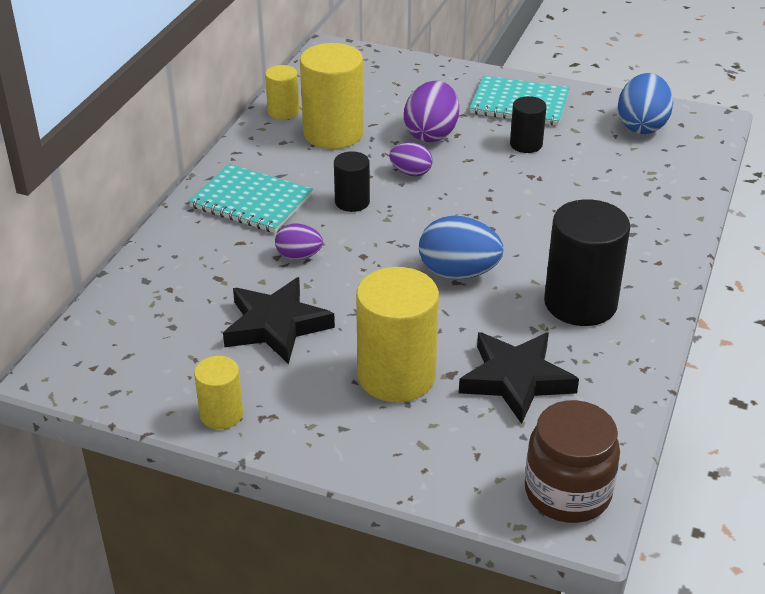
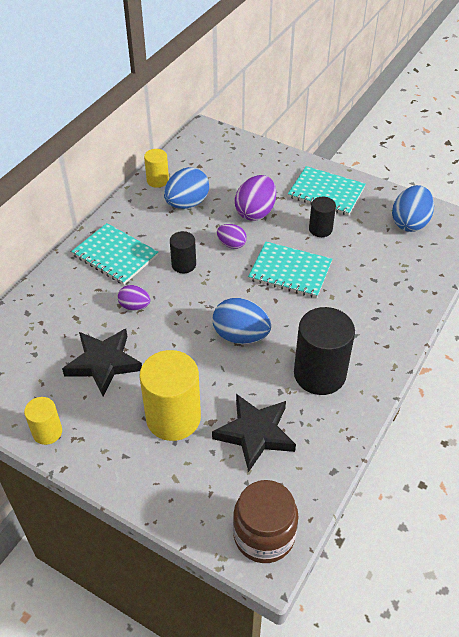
camera: 10 degrees right, 10 degrees up
yellow cylinder [300,43,364,149] -> blue egg [164,167,209,209]
none -> turquoise notebook [248,241,332,298]

